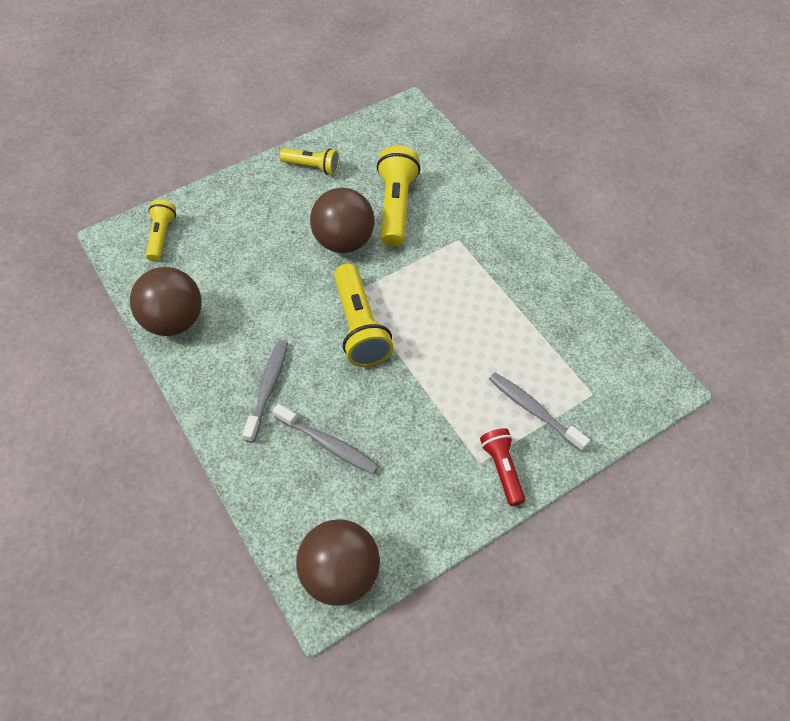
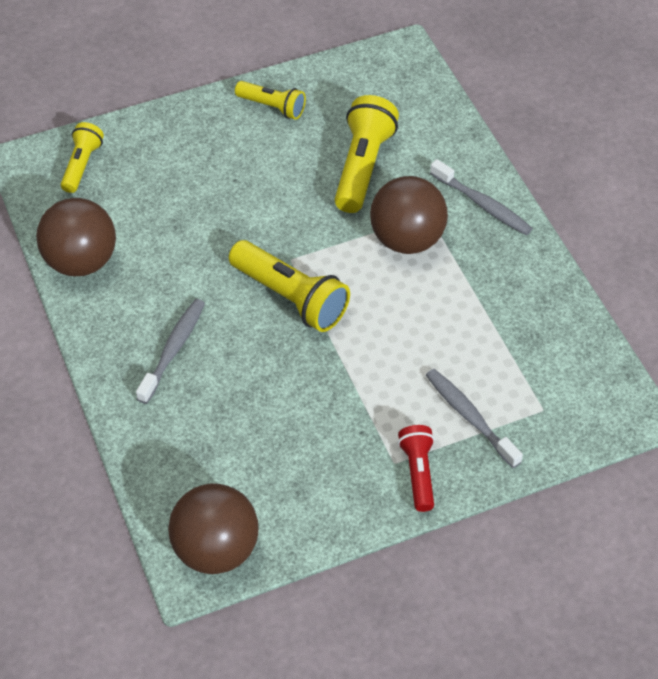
camera: 10 degrees right, 5 degrees down
grey toothbrush [273,404,379,475] -> grey toothbrush moved to [430,159,533,235]
brown ball [310,188,375,253] -> brown ball moved to [370,176,448,254]
yellow flashlight [334,264,393,367] -> yellow flashlight turned 45 degrees counterclockwise [229,240,350,332]

